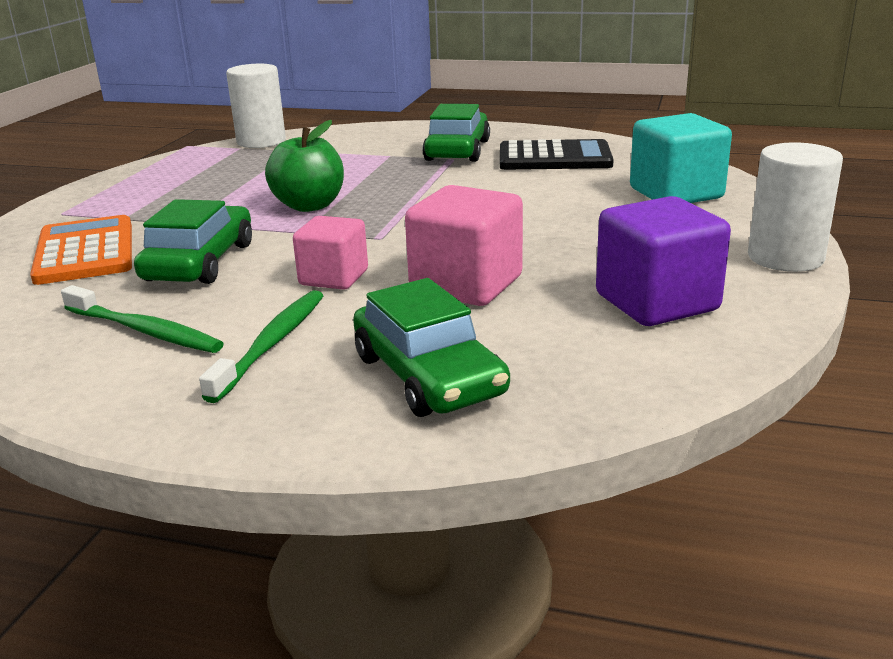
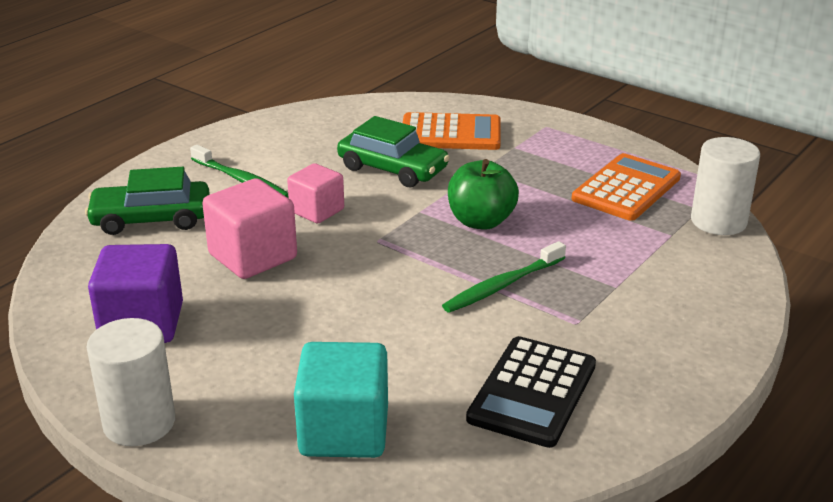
camera: 110 degrees right, 5 degrees up
green toothbrush [61,285,224,353] -> green toothbrush moved to [442,241,566,313]
green car [423,104,490,162] -> none
none -> orange calculator [572,153,681,221]

